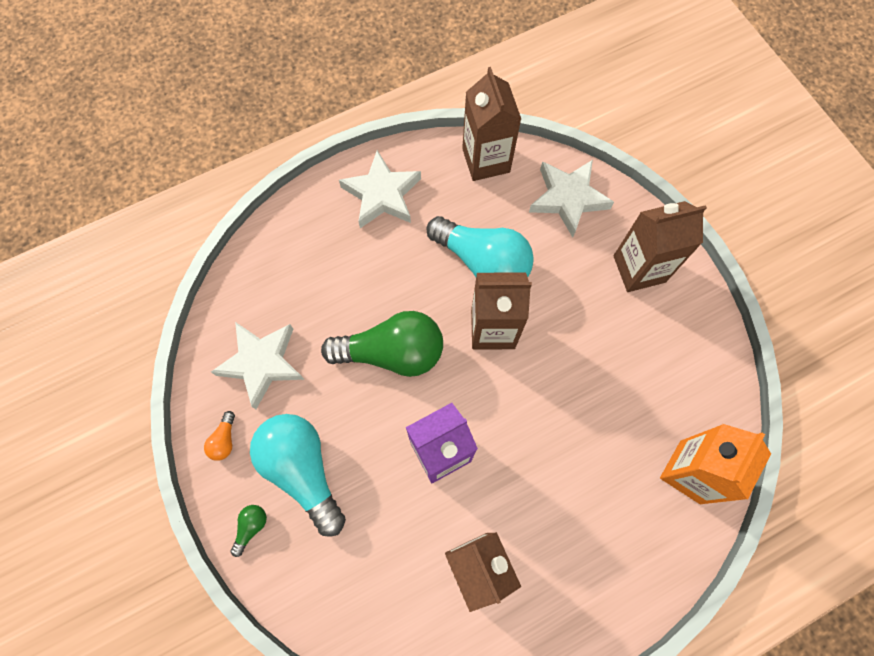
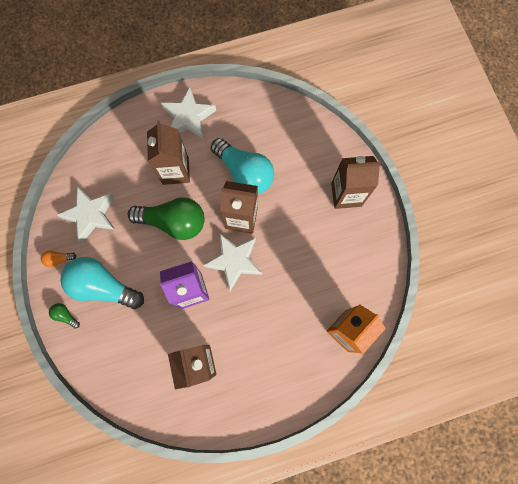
camera: 10 degrees right, 5 degrees up
orange light bulb [204,411,235,461] -> orange light bulb turned 60 degrees clockwise [41,250,76,267]
green light bulb [231,505,267,557] -> green light bulb turned 90 degrees counterclockwise [49,303,80,329]
turquoise light bulb [250,414,346,537] -> turquoise light bulb turned 45 degrees counterclockwise [60,257,144,309]
brown carton [462,67,521,181] -> brown carton moved to [147,121,190,185]
white star [529,160,614,237] -> white star moved to [203,233,262,291]

